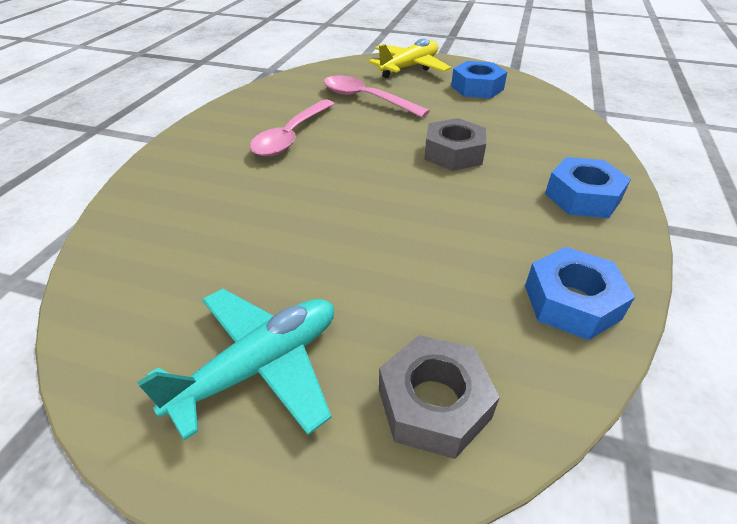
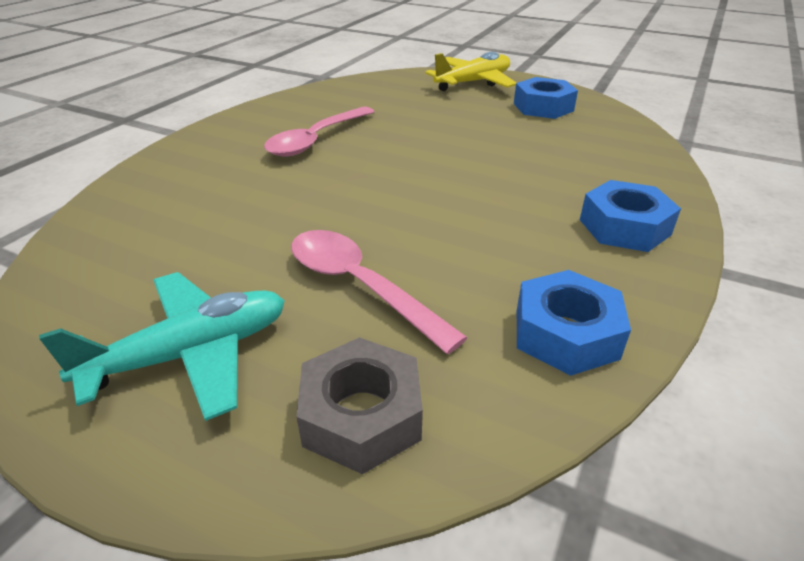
camera: 10 degrees right, 5 degrees down
pink spoon [324,76,430,118] -> pink spoon moved to [291,230,468,354]
grey nut [424,118,486,171] -> none

